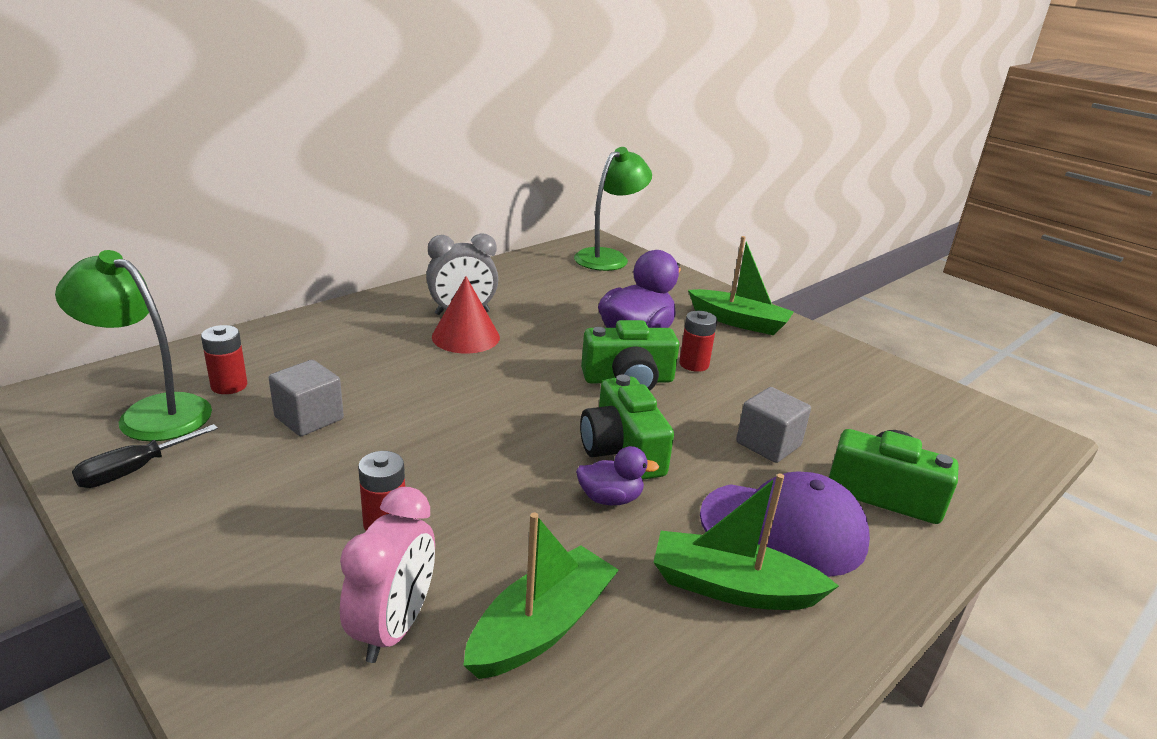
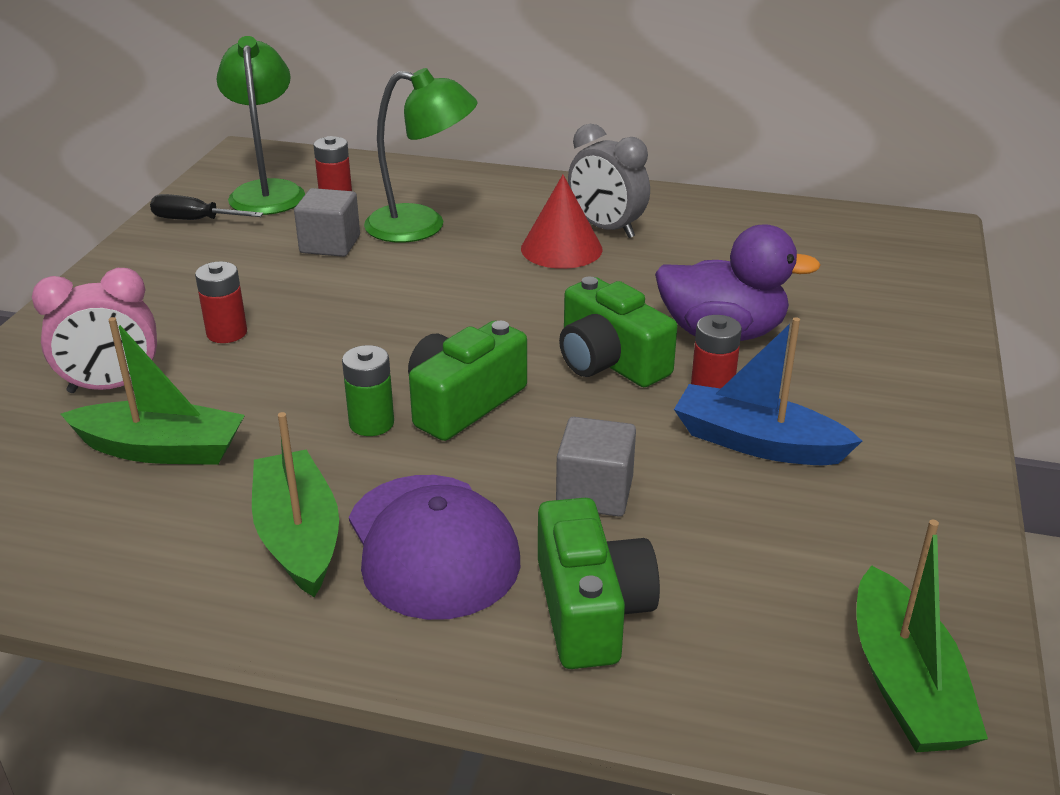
camera: 60 degrees right, 5 degrees up
green lamp [574,147,652,271] -> green lamp moved to [364,68,478,243]
purple duck [576,446,659,505] -> green battery [342,345,394,436]
green boat [688,236,794,335] -> green boat moved to [856,520,988,752]
none -> blue boat [674,317,862,465]

